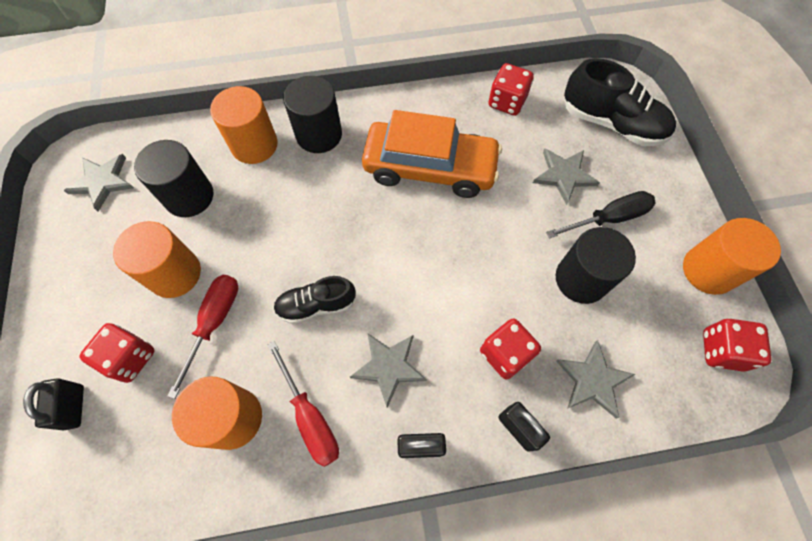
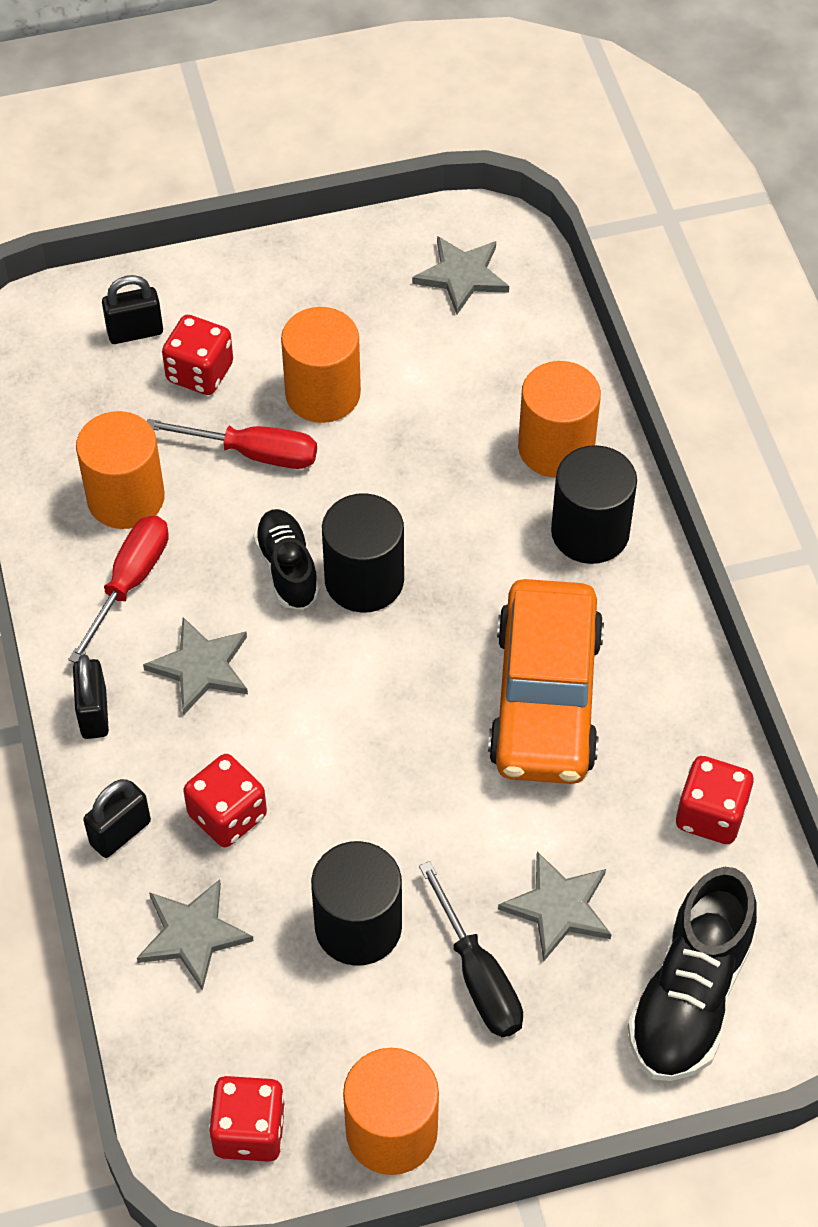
camera: 85 degrees right, 10 degrees down
black cylinder [134,140,213,217] -> black cylinder moved to [322,493,404,613]
red screwdriver [267,341,339,467] -> red screwdriver turned 150 degrees clockwise [68,516,169,663]

